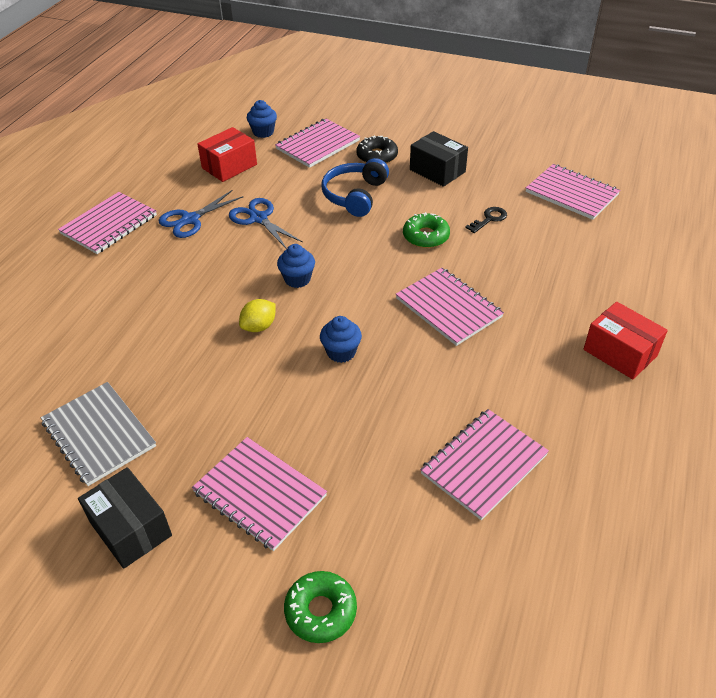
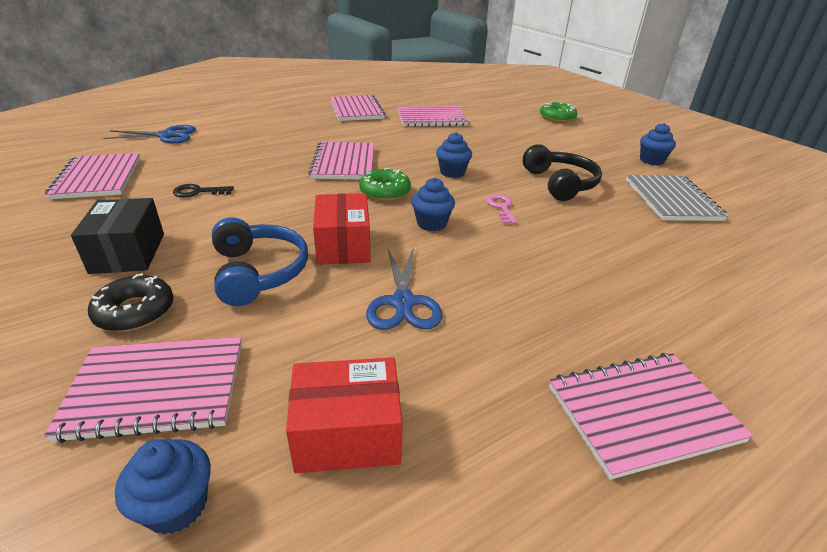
camera: 145 degrees left, 10 degrees down
black box [78,467,172,569] -> blue cupcake [640,123,676,165]
blue scissors [158,190,243,238] -> blue scissors moved to [103,125,196,143]
pink notebook [192,437,327,551] -> pink notebook moved to [330,95,386,121]
yellow lemon [239,299,276,332] -> pink key [486,194,518,224]
blue headphones [321,158,389,217] -> blue headphones turned 75 degrees counterclockwise [212,217,308,306]
green donut [403,212,450,248] -> green donut moved to [359,168,411,201]
red box [584,302,668,379] -> red box moved to [313,193,371,265]
none -> black headphones [523,144,602,201]

